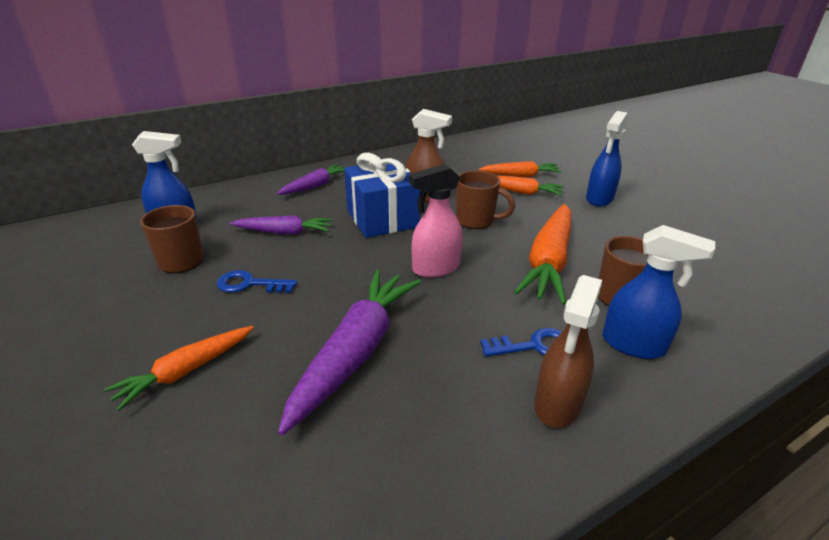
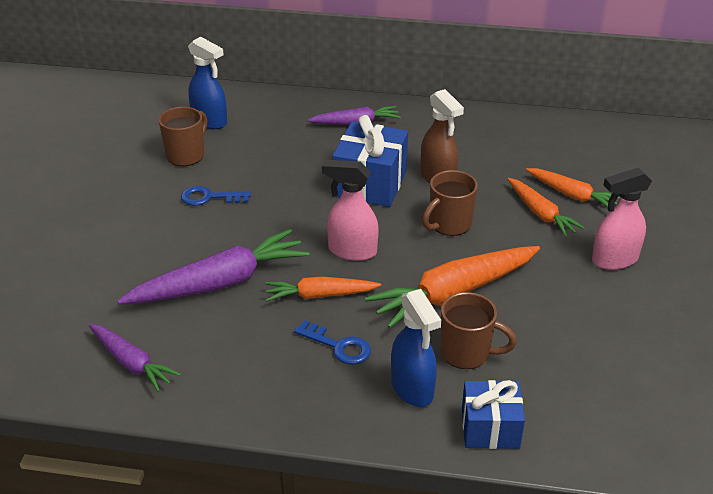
camera: 40 degrees right, 5 degrees up
orange carrot [104,326,254,411] -> orange carrot moved to [265,277,381,302]
blue key [217,270,297,293] -> blue key turned 45 degrees counterclockwise [181,186,251,206]
purple carrot [230,215,332,234] -> purple carrot moved to [89,324,181,392]
brown mug [456,171,515,229] -> brown mug turned 75 degrees clockwise [422,170,478,236]
brown spray bottle [534,275,602,428] -> none
blue spray bottle [586,111,628,206] -> pink spray bottle [592,168,652,270]
none -> blue gift [462,380,525,449]

